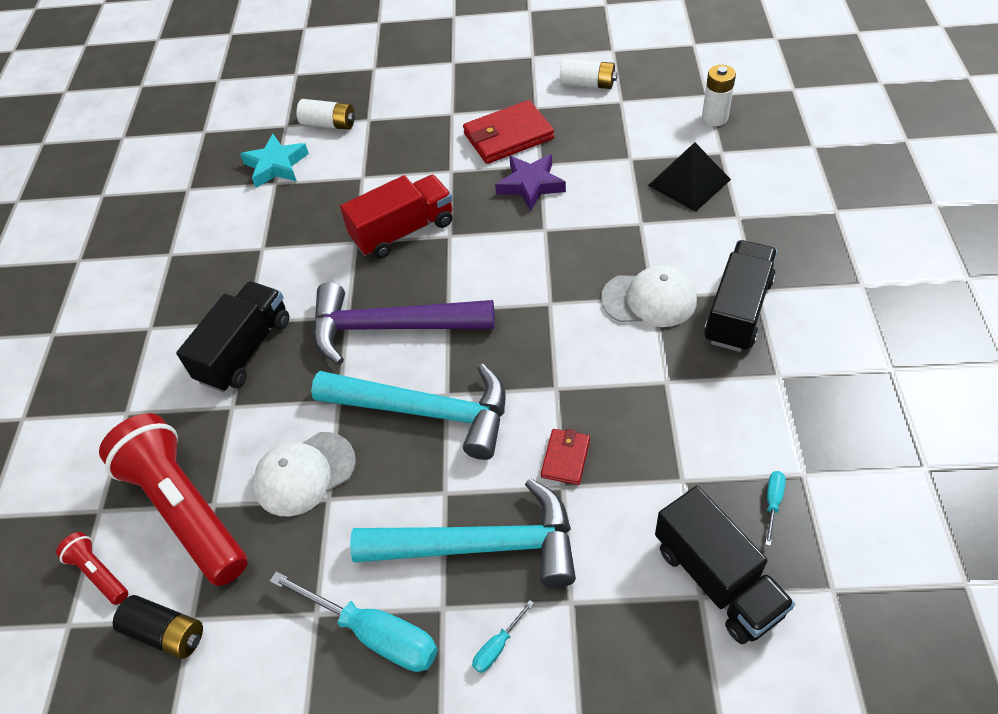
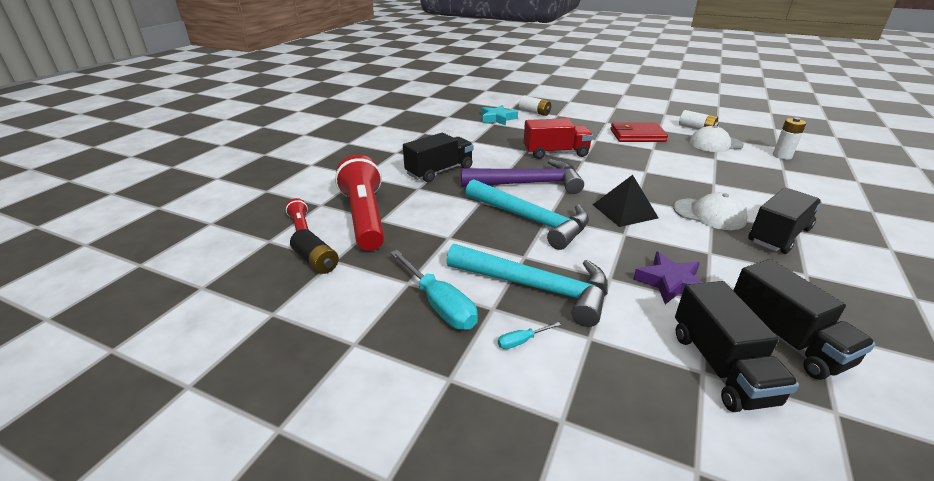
camera: 20 degrees right, 20 degrees down
white cap [253,432,356,517] -> white cap moved to [689,126,744,152]
purple hammer [313,282,495,365] -> purple hammer turned 150 degrees clockwise [461,159,584,194]
purple star [495,154,566,211] -> purple star moved to [633,252,703,304]
red wallet [541,429,590,485] -> none
black pyramid [648,142,731,212] -> black pyramid moved to [593,175,658,227]
turquoise screwdriver [765,471,786,546] -> black truck [733,259,876,380]

